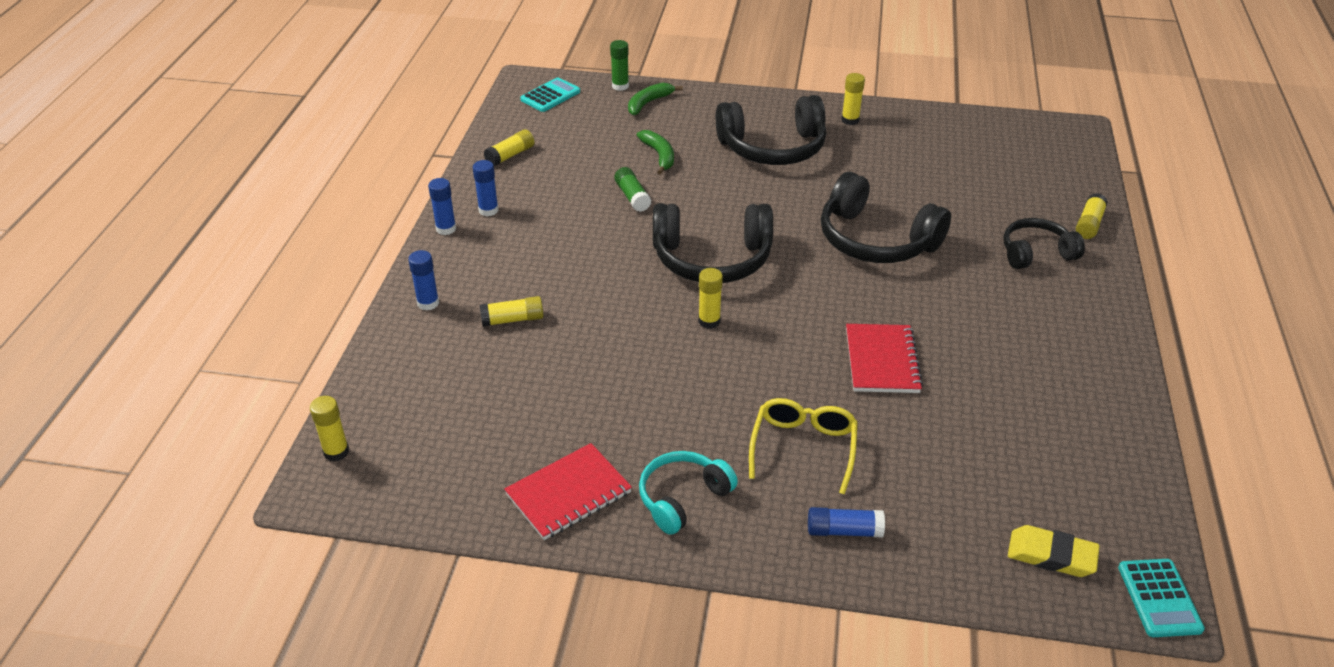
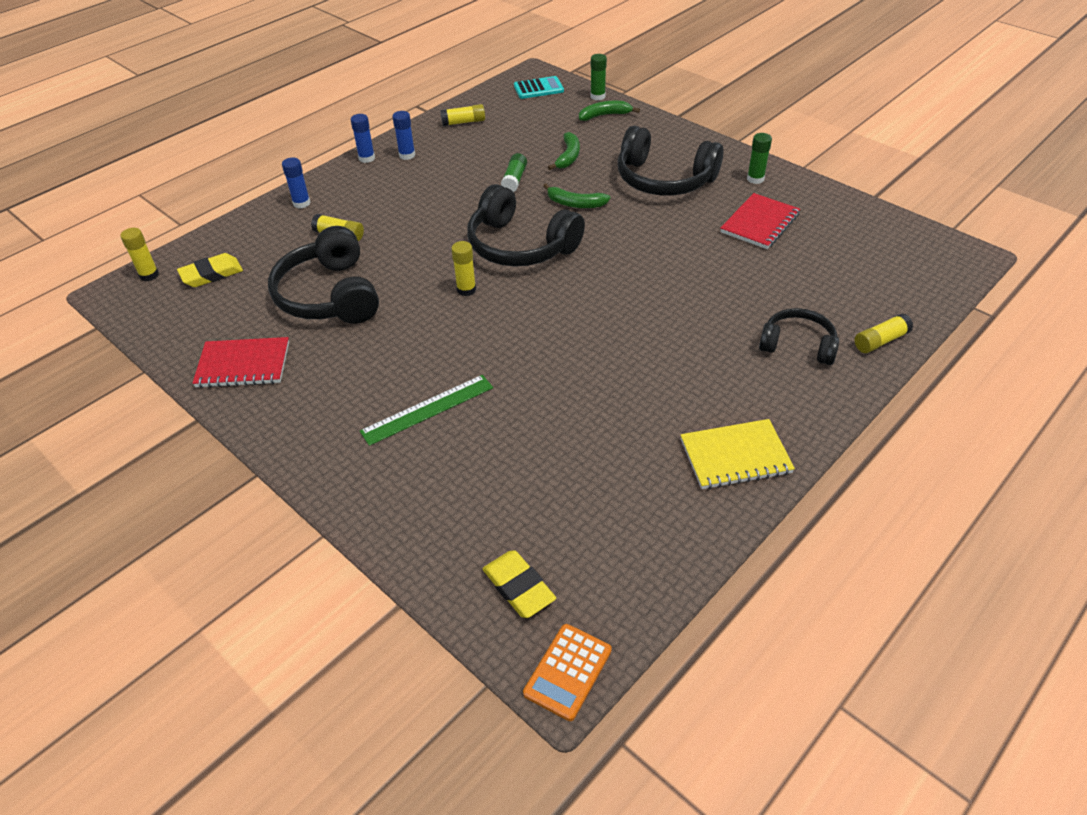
camera: 35 degrees right, 5 degrees up
turquoise headphones [639,451,738,535] -> none
yellow glasses [749,398,858,495] -> green ruler [360,375,493,446]
blue glue stick [808,507,885,537] -> none
black headphones [821,172,951,263] -> black headphones moved to [268,226,379,324]
yellow glue stick [841,73,865,125] -> green glue stick [747,133,772,184]
red notebook [846,324,923,393] -> red notebook moved to [720,193,800,249]
turquoise calculator [1118,559,1205,637] -> orange calculator [523,624,612,721]
none -> yellow eraser [177,253,243,287]
none -> green banana [543,183,611,208]
none -> yellow notebook [681,419,795,489]

